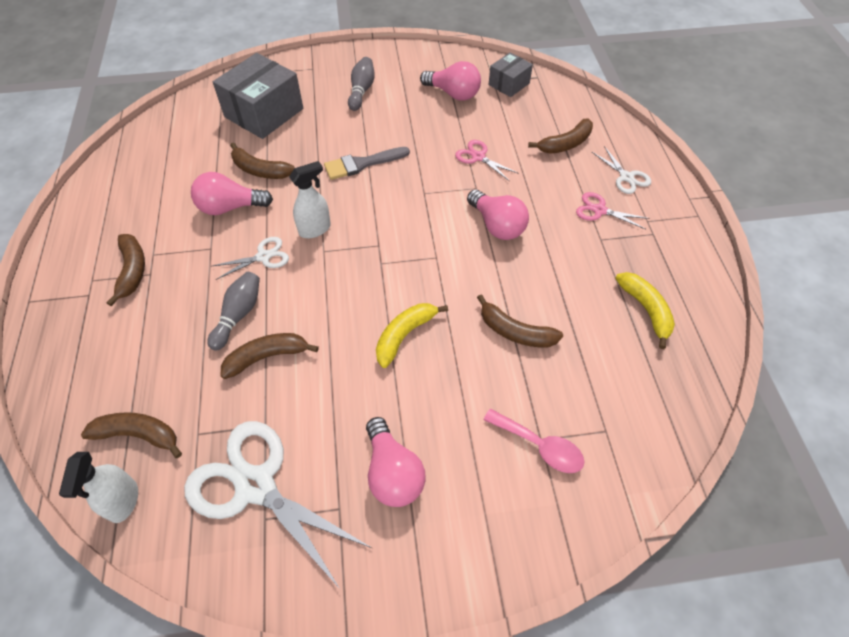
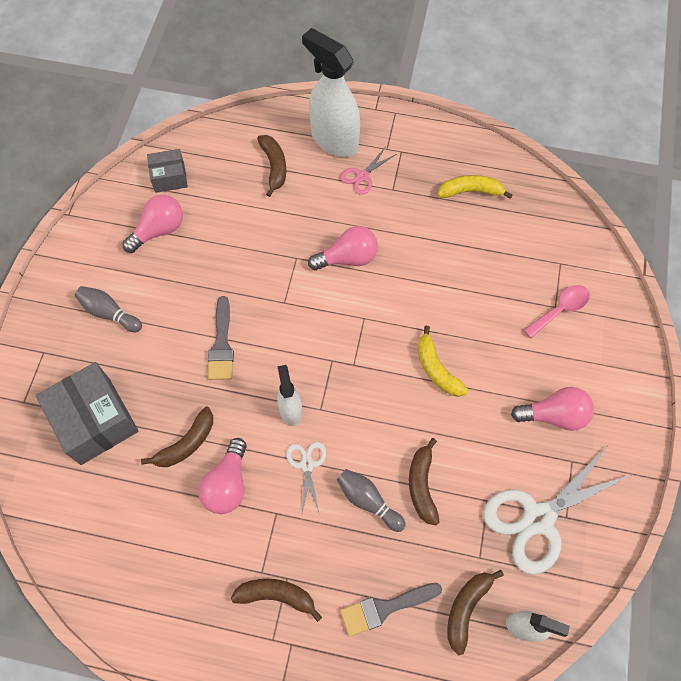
camera: 70 degrees left, 10 degrees up
pink scissors [455,140,519,181] -> none
brown banana [477,294,563,348] -> none
grey box [488,52,533,97] -> grey box turned 75 degrees counterclockwise [147,149,188,193]
white scissors [592,146,651,194] -> white spray bottle [302,28,360,157]
none -> grey brush [340,583,442,637]

